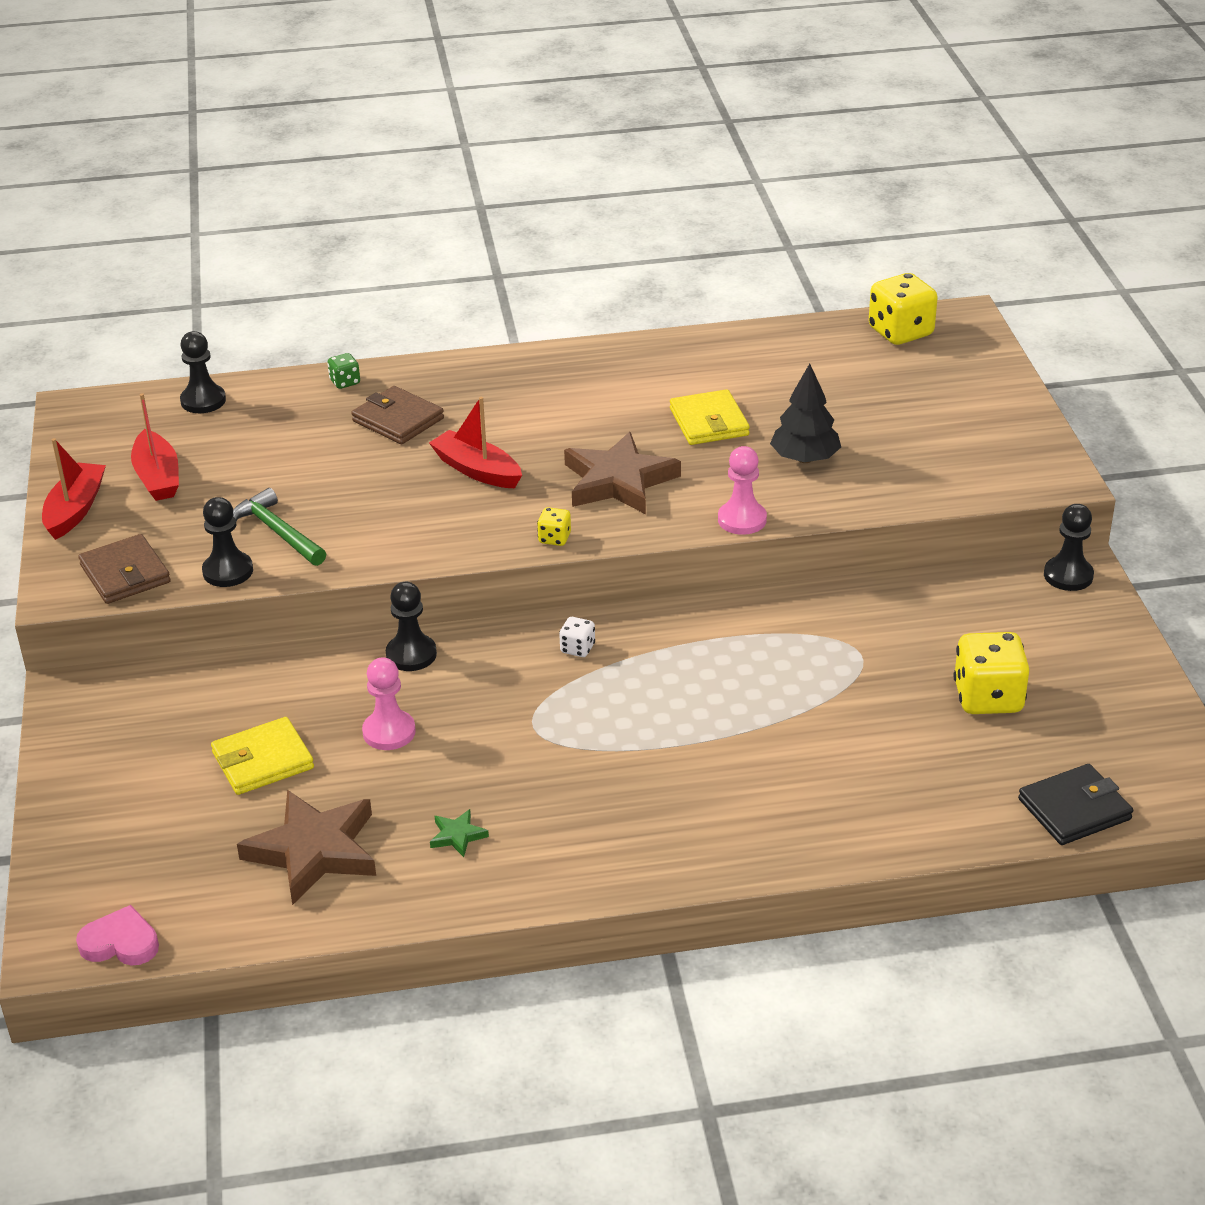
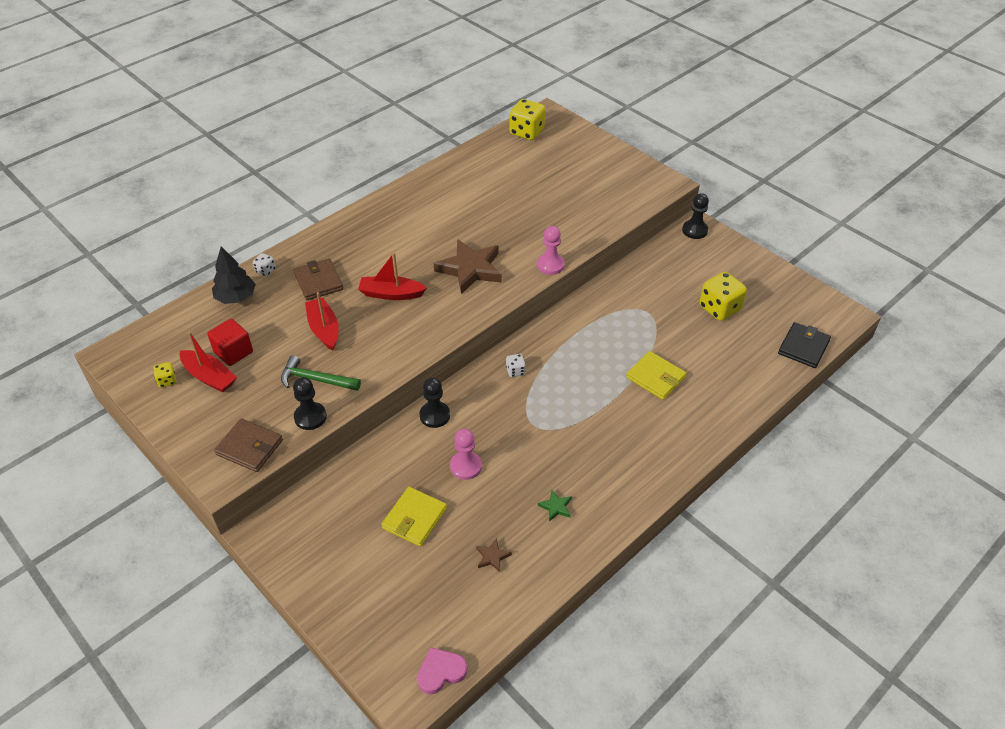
camera: 35 degrees left, 10 degrees up
red boat [42,438,106,540] -> red boat moved to [305,292,339,351]
black pawn [180,331,226,413] -> none
brown star [237,790,376,905] -> brown star [476,538,512,572], size x0.42
green dice [327,353,360,389] -> white dice [253,253,276,276]
brown wallet [352,386,444,444] -> brown wallet turned 60 degrees clockwise [294,259,343,300]
yellow dice [537,507,571,546] -> yellow dice moved to [153,362,176,388]
yellow wallet [670,389,750,445] -> yellow wallet moved to [626,351,686,400]
black tree [770,364,841,463] -> black tree moved to [212,247,256,304]
none -> red cube [207,319,253,366]

